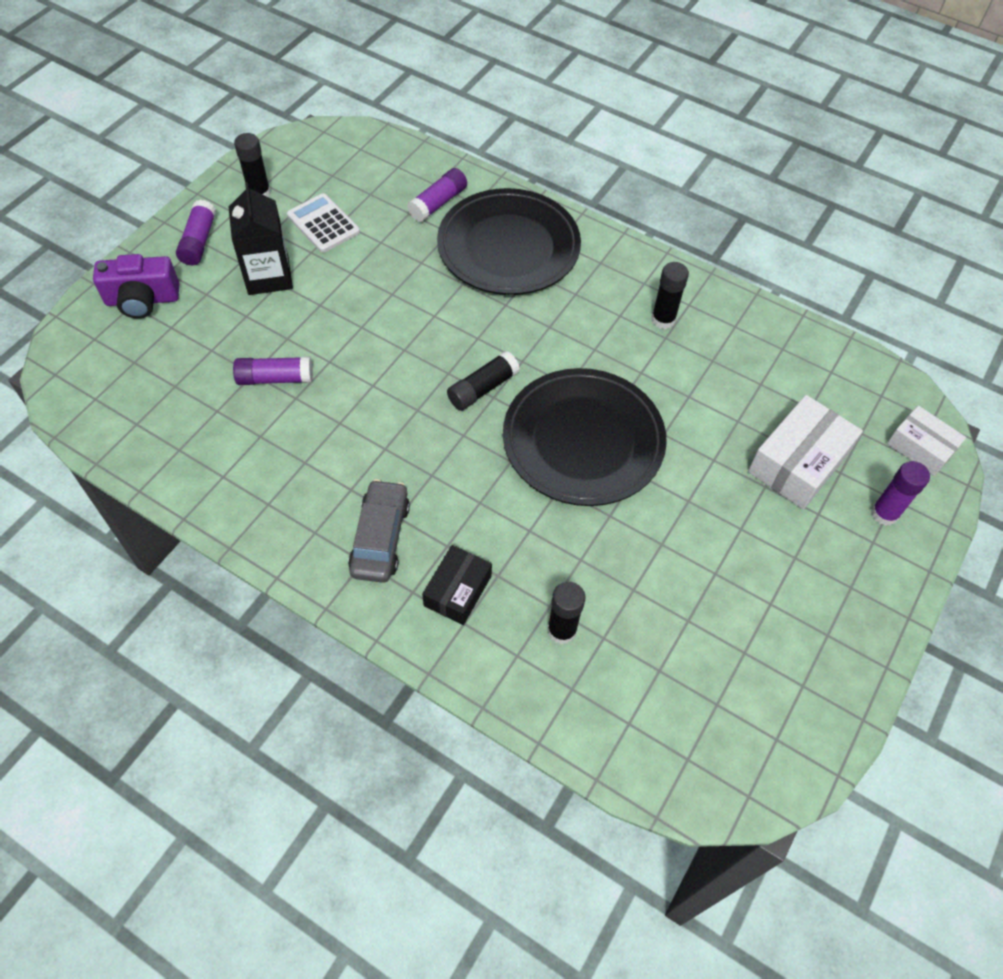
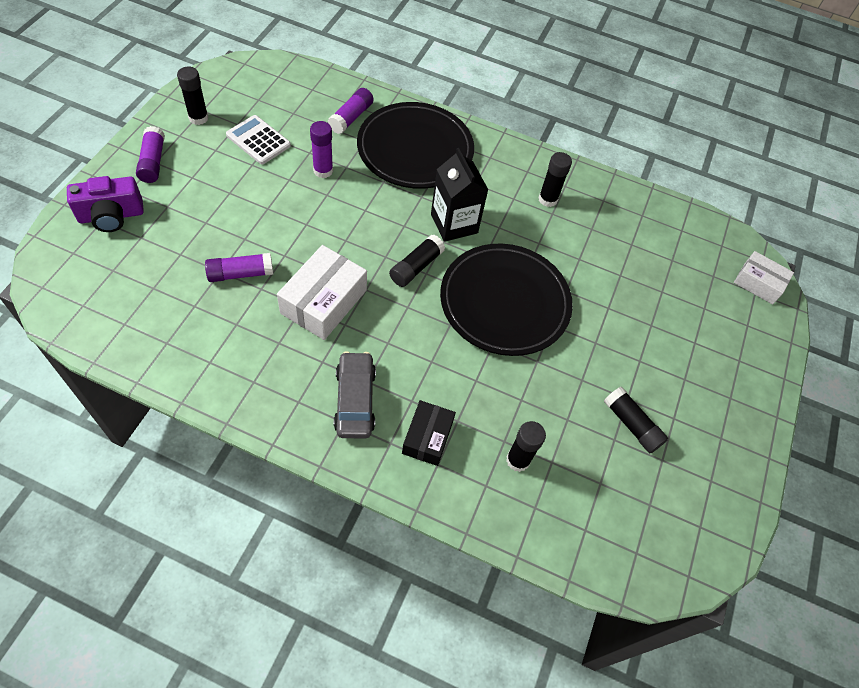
camera: 15 degrees left, 0 degrees up
black carton [229,182,293,295] -> black carton moved to [431,148,488,242]
white box [748,395,863,509] -> white box moved to [277,245,367,340]
purple glue stick [871,461,930,526] -> purple glue stick moved to [310,121,333,178]
none -> black glue stick [604,387,668,453]

